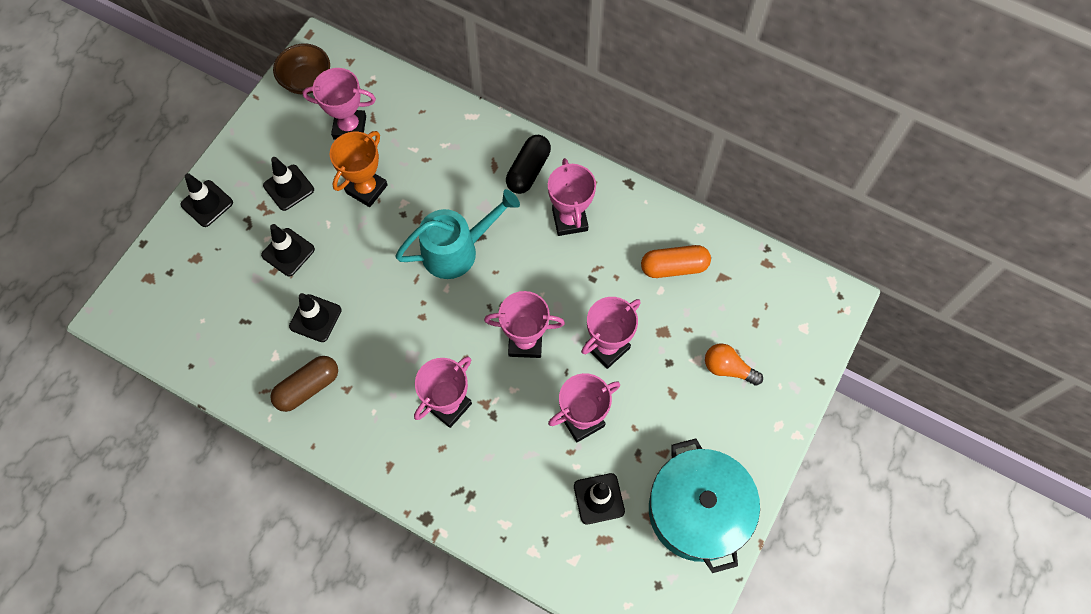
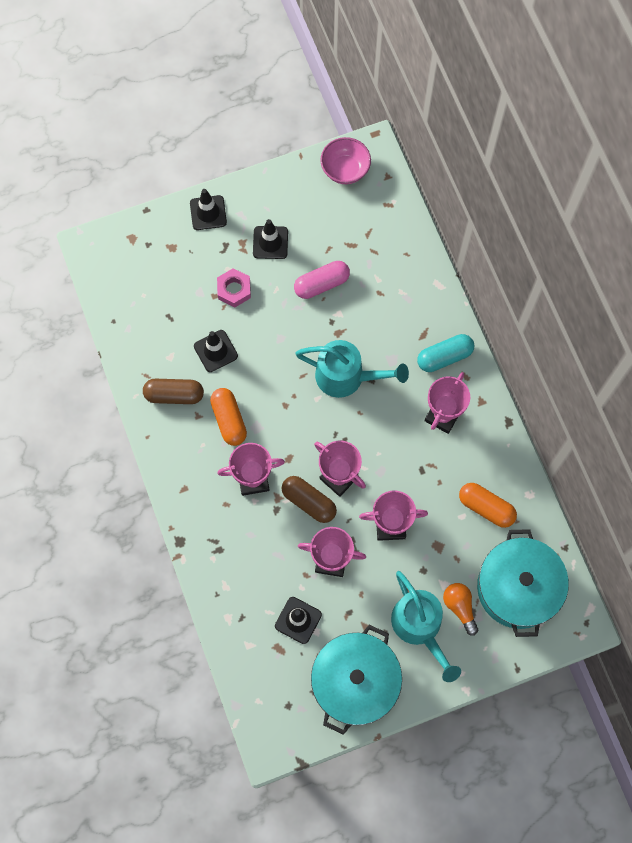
camera: 40 degrees right, 5 degrees up
black traffic cone [261,224,315,276] -> pink nut [217,268,251,307]
brown bowl [273,43,330,95] -> pink bowl [320,137,371,184]
pink trophy [303,68,376,140] -> none
orange trophy [330,131,388,207] -> pink capsule [294,261,350,299]
black capsule [506,135,551,194] -> turquoise capsule [417,334,474,372]
none -> orange capsule [210,388,247,446]
none -> brown capsule [282,476,337,523]
none -> turquoise watering can [391,571,461,682]
none -> turquoise pot [477,529,569,637]

